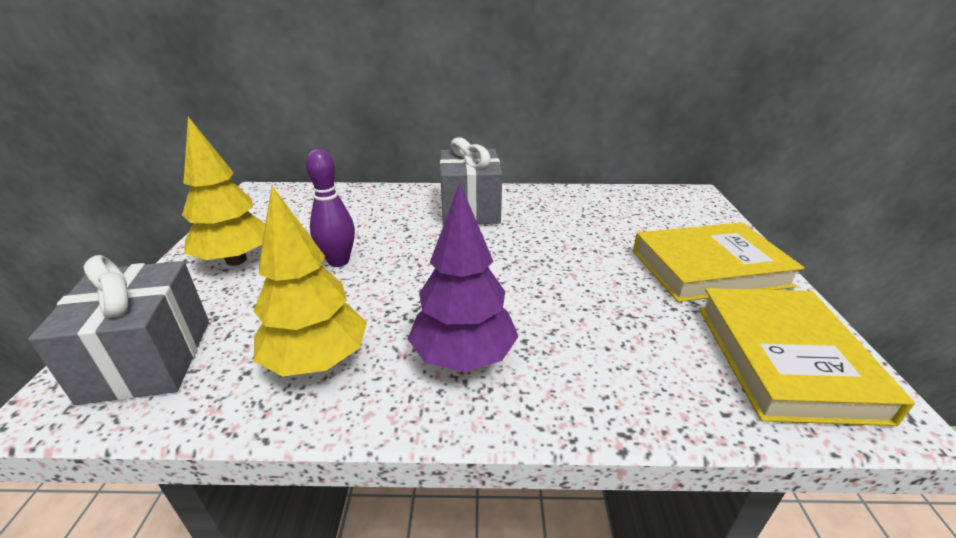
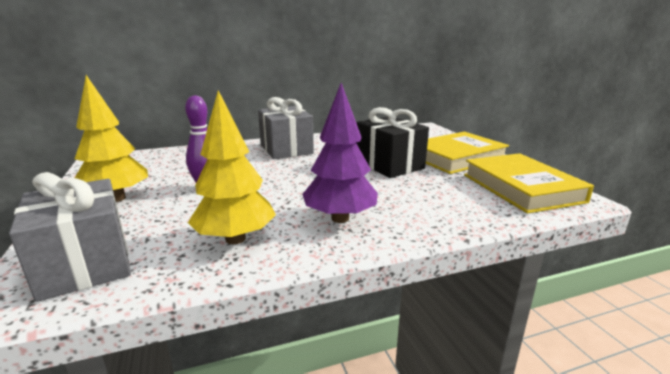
camera: 20 degrees left, 10 degrees down
none -> black gift [356,107,429,178]

